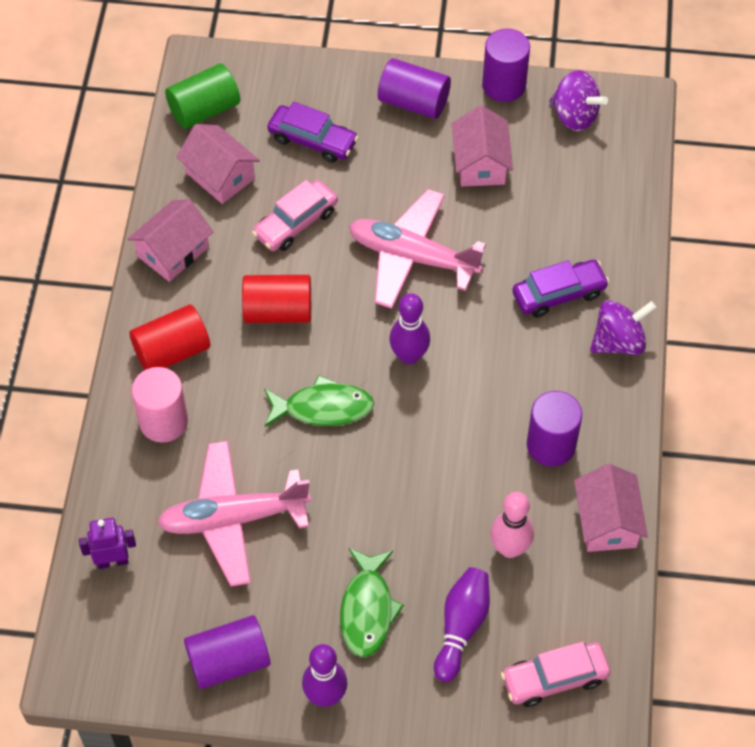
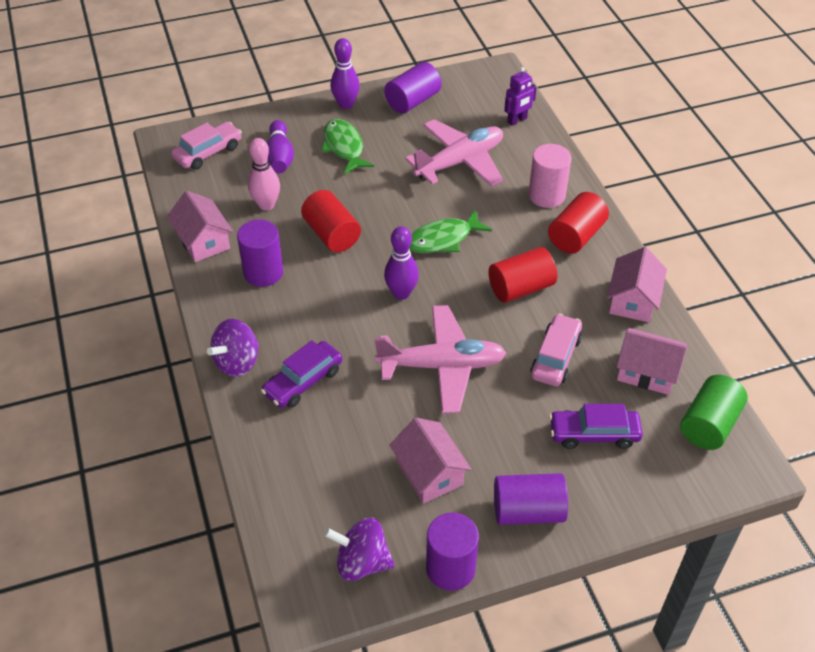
camera: 155 degrees right, 10 degrees down
none -> red cylinder [301,190,361,252]

